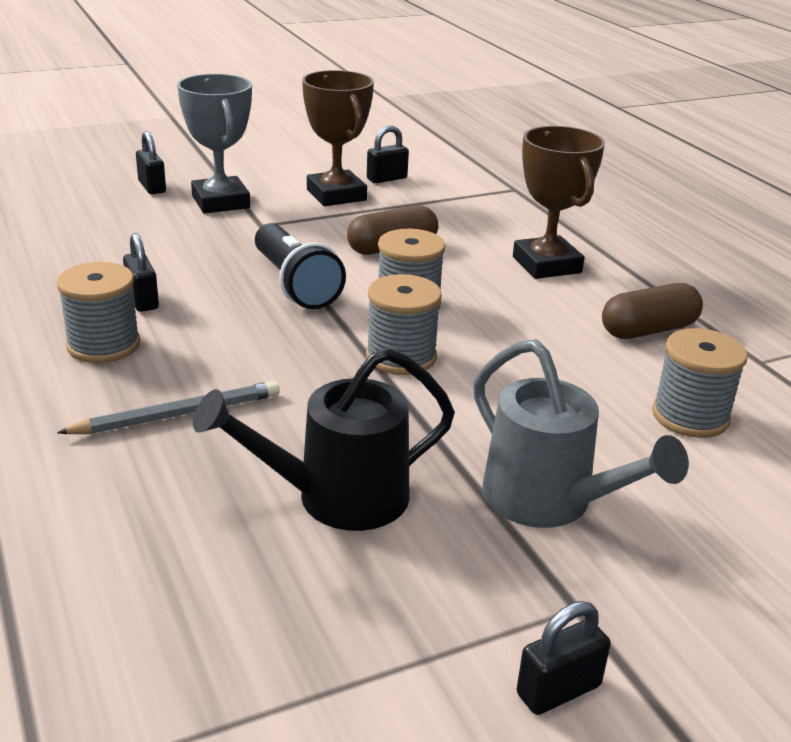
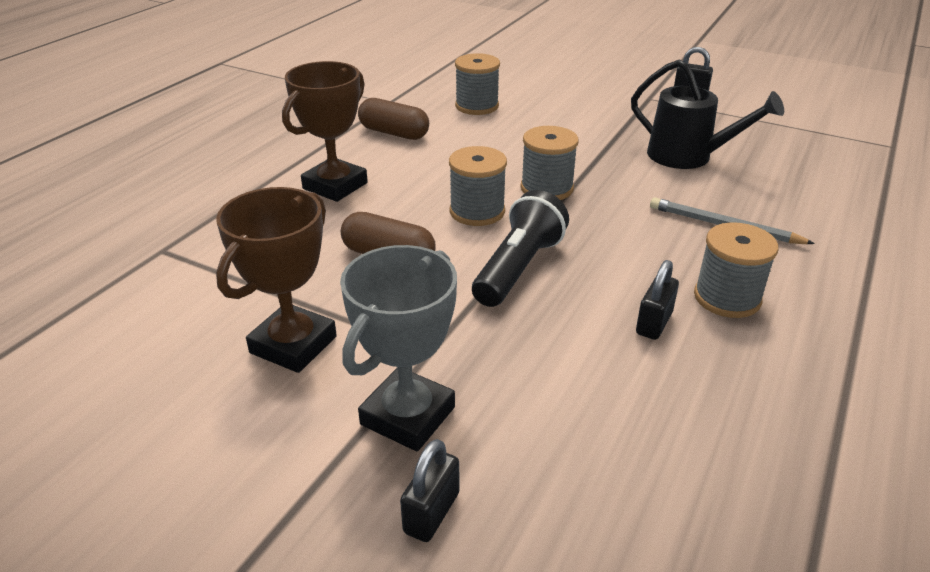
camera: 125 degrees left, 5 degrees up
black padlock [367,125,409,183] -> none
grey watering can [473,339,689,528] -> none

